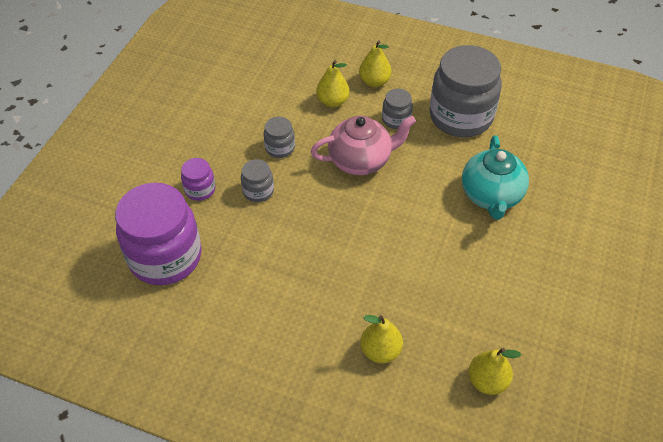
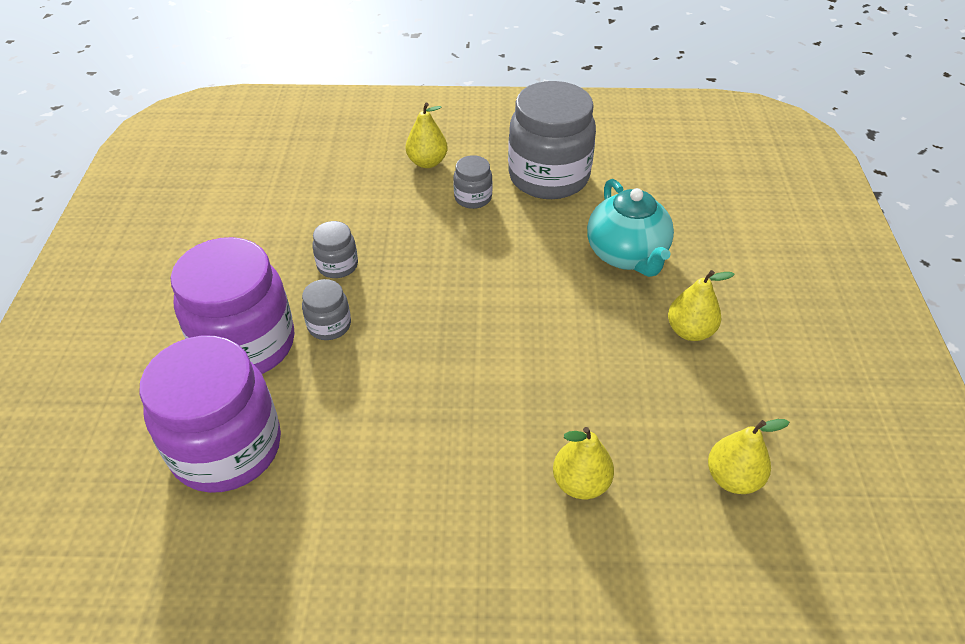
camera: 20 degrees left, 5 degrees down
purple jar [181,158,215,201] -> purple jar [171,237,295,374], size x2.22
pink teapot [311,116,416,175] -> none
yellow pear [316,60,349,107] -> yellow pear moved to [668,270,735,341]

